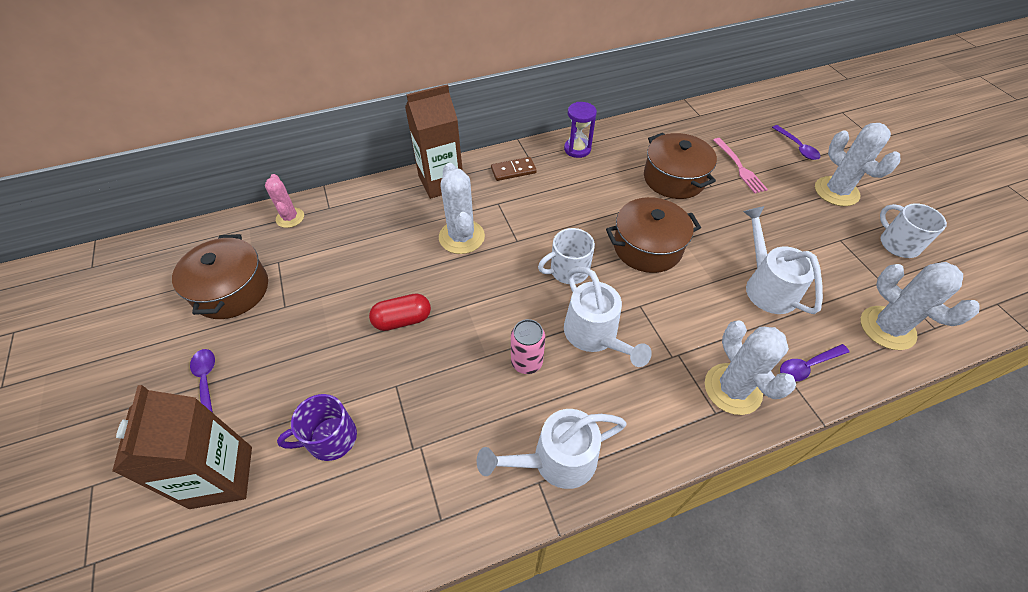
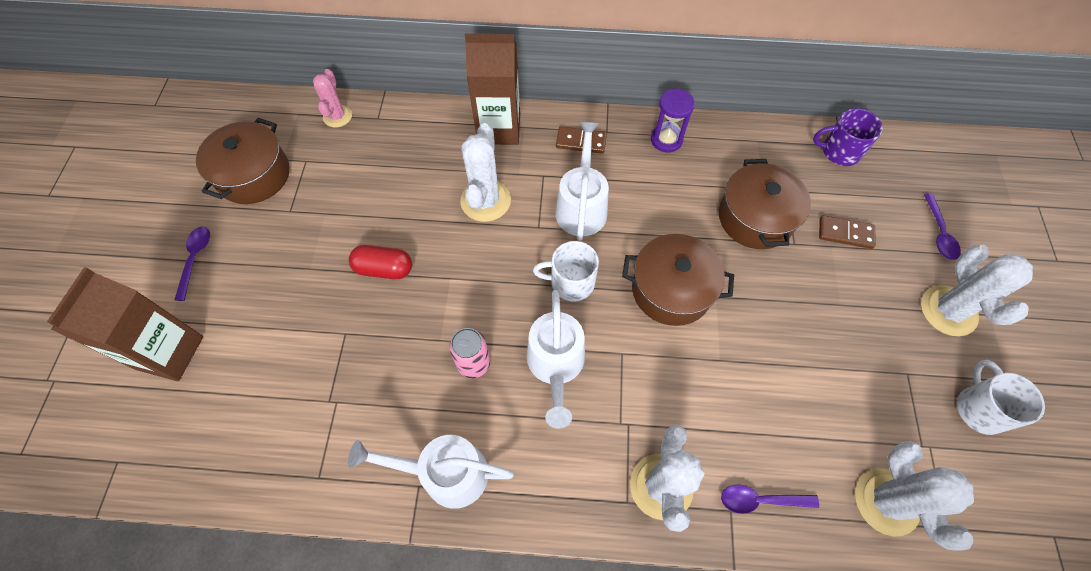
camera: 25 degrees right, 10 degrees up
purple mug [277,394,357,461] -> purple mug moved to [813,108,883,166]
pink fork [713,138,768,194] -> brown domino [819,215,876,249]
white watering can [743,206,823,314] -> white watering can moved to [555,122,609,241]

